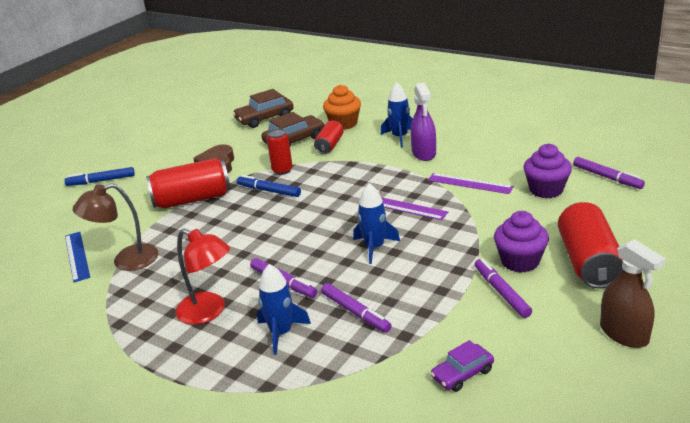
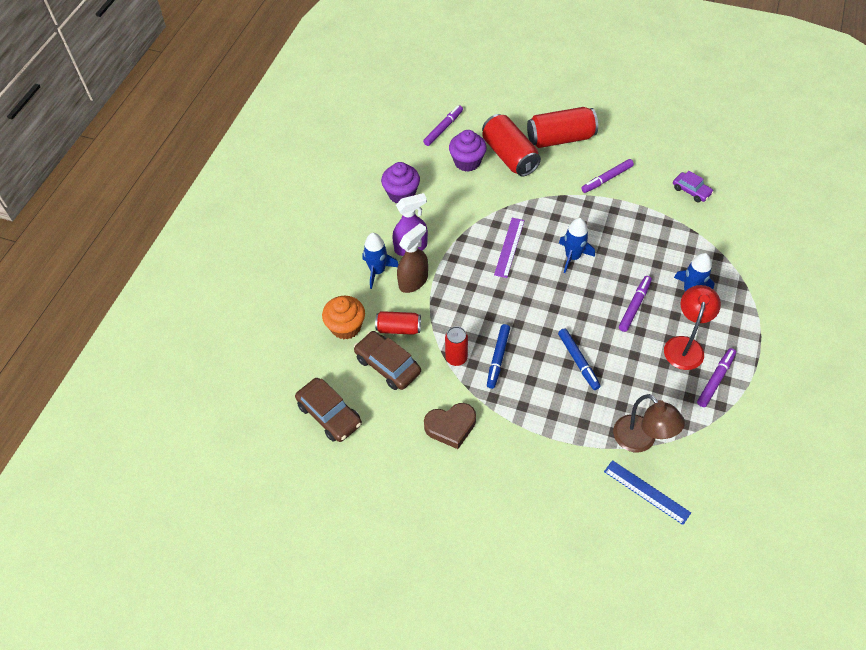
camera: 105 degrees left, 25 degrees up
blue marker [64,167,135,186] -> blue marker moved to [558,328,601,390]
blue ruler [65,232,90,282] -> blue ruler turned 75 degrees clockwise [604,460,691,525]
red can [146,158,231,208] -> red can moved to [482,114,541,177]
purple marker [321,283,392,333] -> purple marker moved to [697,348,736,407]
purple ruler [428,173,514,194] -> none
purple cupcake [494,211,549,272] -> purple cupcake moved to [381,162,420,203]
brown spray bottle [600,239,666,348] -> brown spray bottle moved to [397,223,428,293]

